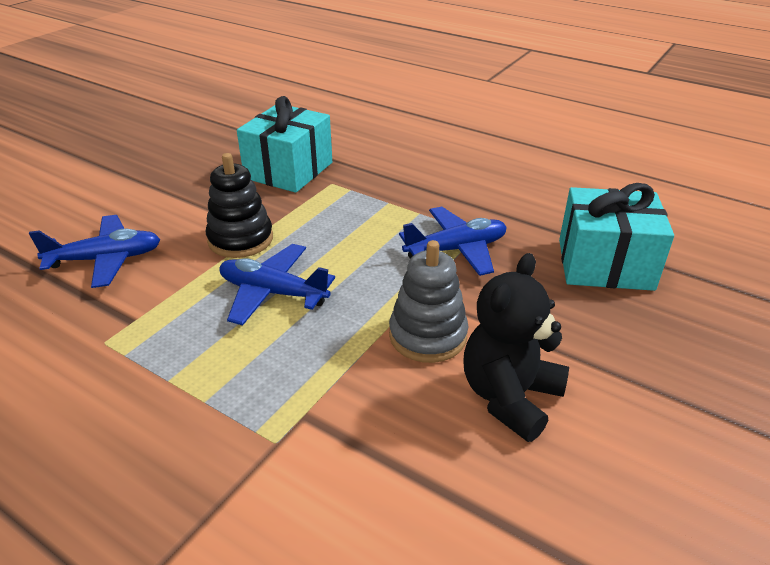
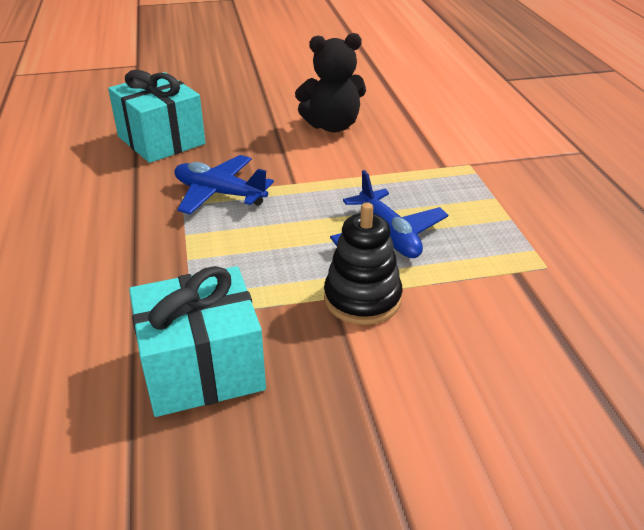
camera: 135 degrees left, 0 degrees up
blue plane [29,215,161,288] -> none
grey stacking toy [389,240,468,363] -> none

